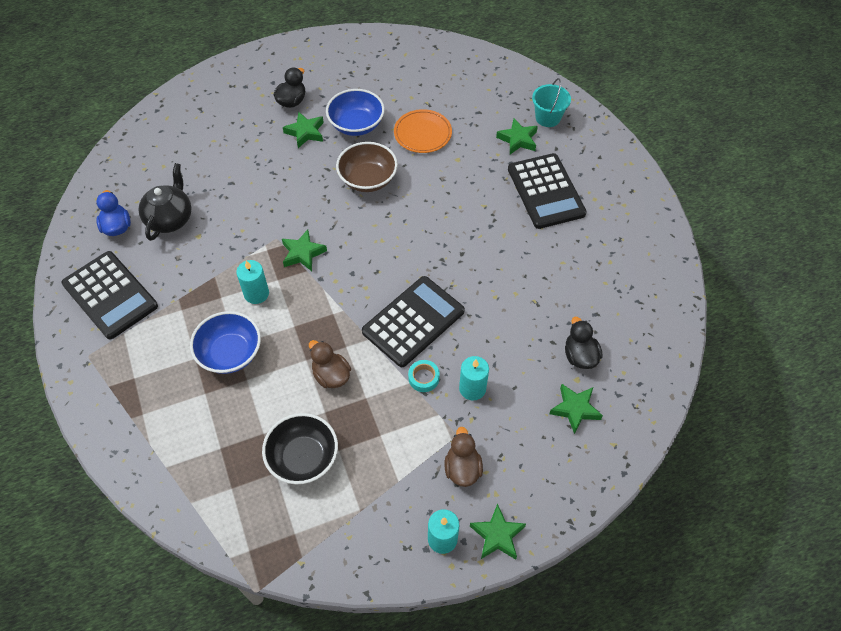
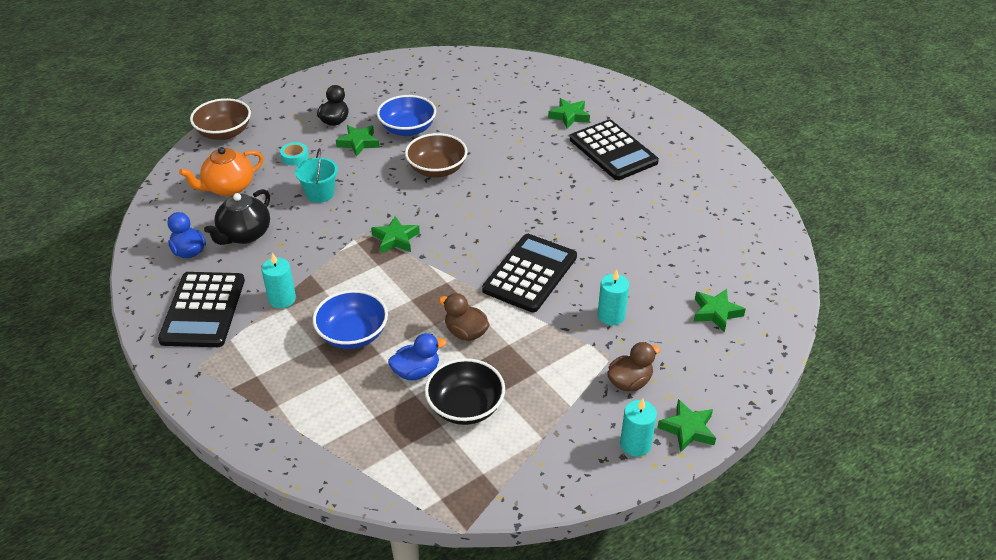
camera: 15 degrees left, 15 degrees down
black calculator [61,251,158,339] -> black calculator turned 60 degrees clockwise [158,272,245,347]
black teapot [138,163,191,241] -> black teapot turned 150 degrees counterclockwise [204,189,270,245]
turquoise candle [236,260,269,304] -> turquoise candle moved to [261,252,296,308]
orange plate [394,109,452,153] -> none
turquoise tape [408,360,440,392] -> turquoise tape moved to [280,142,309,165]
brown duck [445,427,483,487] -> brown duck turned 75 degrees clockwise [607,342,661,392]
turquoise bucket [532,78,571,127] -> turquoise bucket moved to [295,148,338,203]
black duck [565,317,603,369] -> none
none -> orange teapot [179,147,264,196]
none -> brown bowl [190,98,251,140]
none -> blue duck [388,333,447,380]

